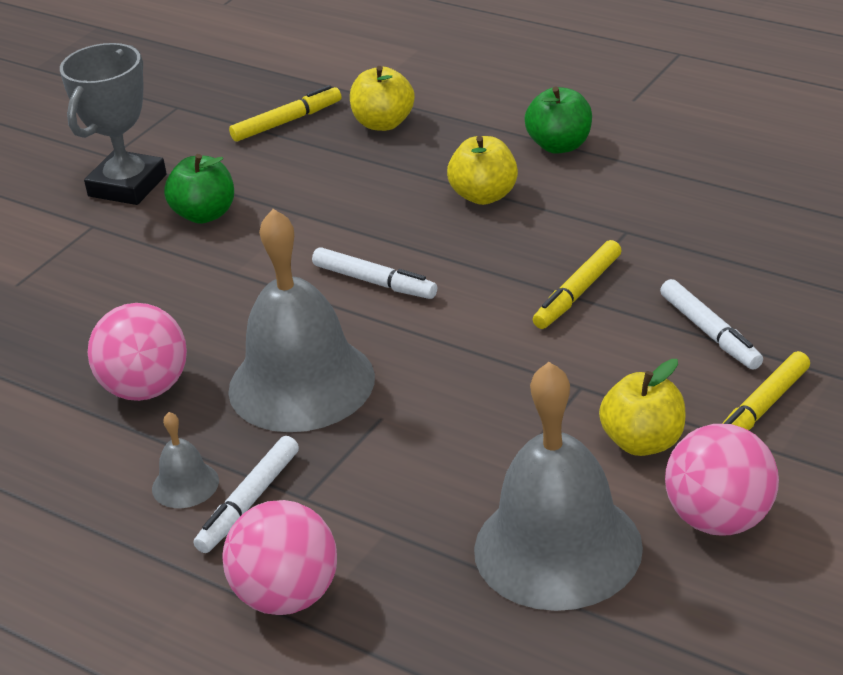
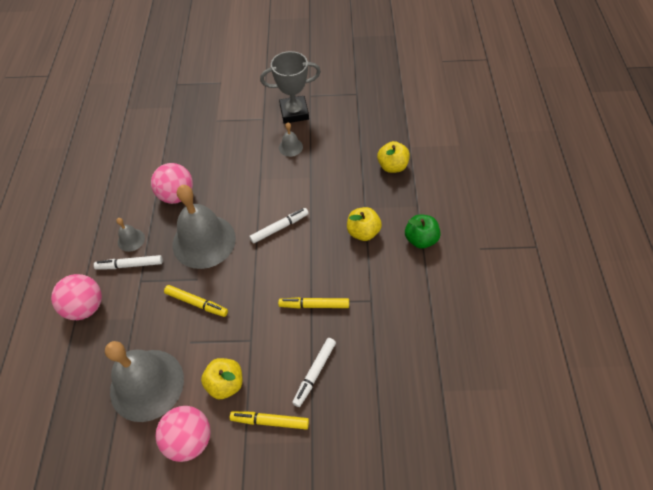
camera: 55 degrees right, 20 degrees up
green apple [164,154,234,224] -> grey bell [279,123,303,157]
yellow marker [229,85,341,142] -> yellow marker moved to [164,285,228,317]
white marker [312,247,437,299] -> white marker turned 120 degrees counterclockwise [249,208,309,244]

